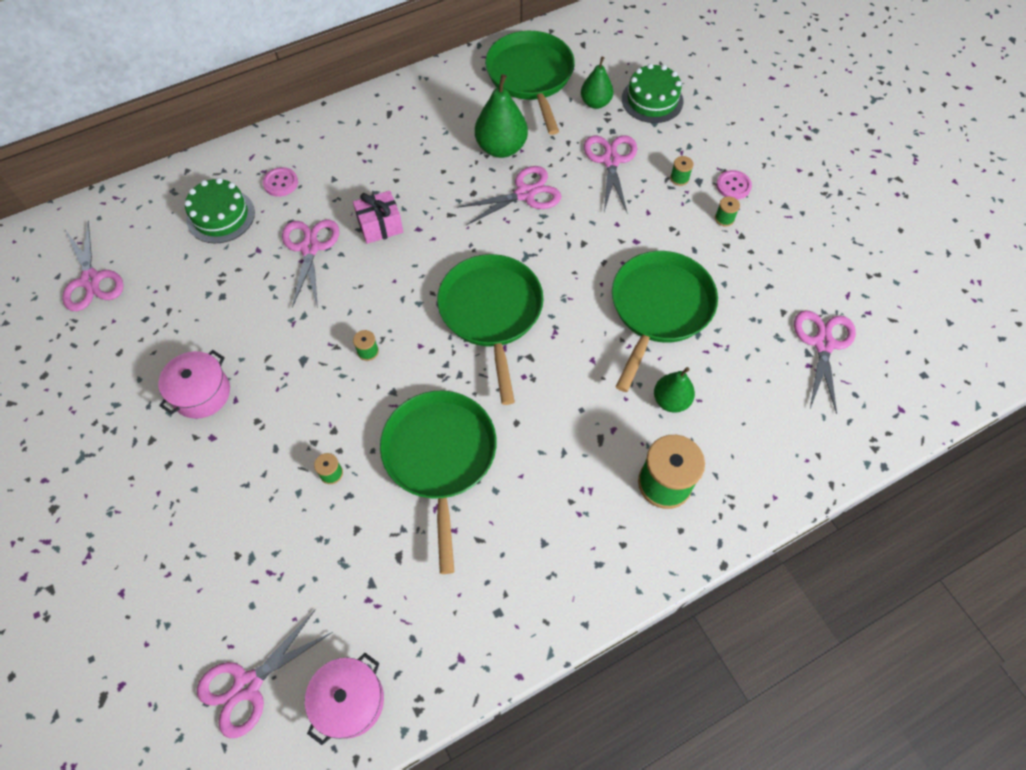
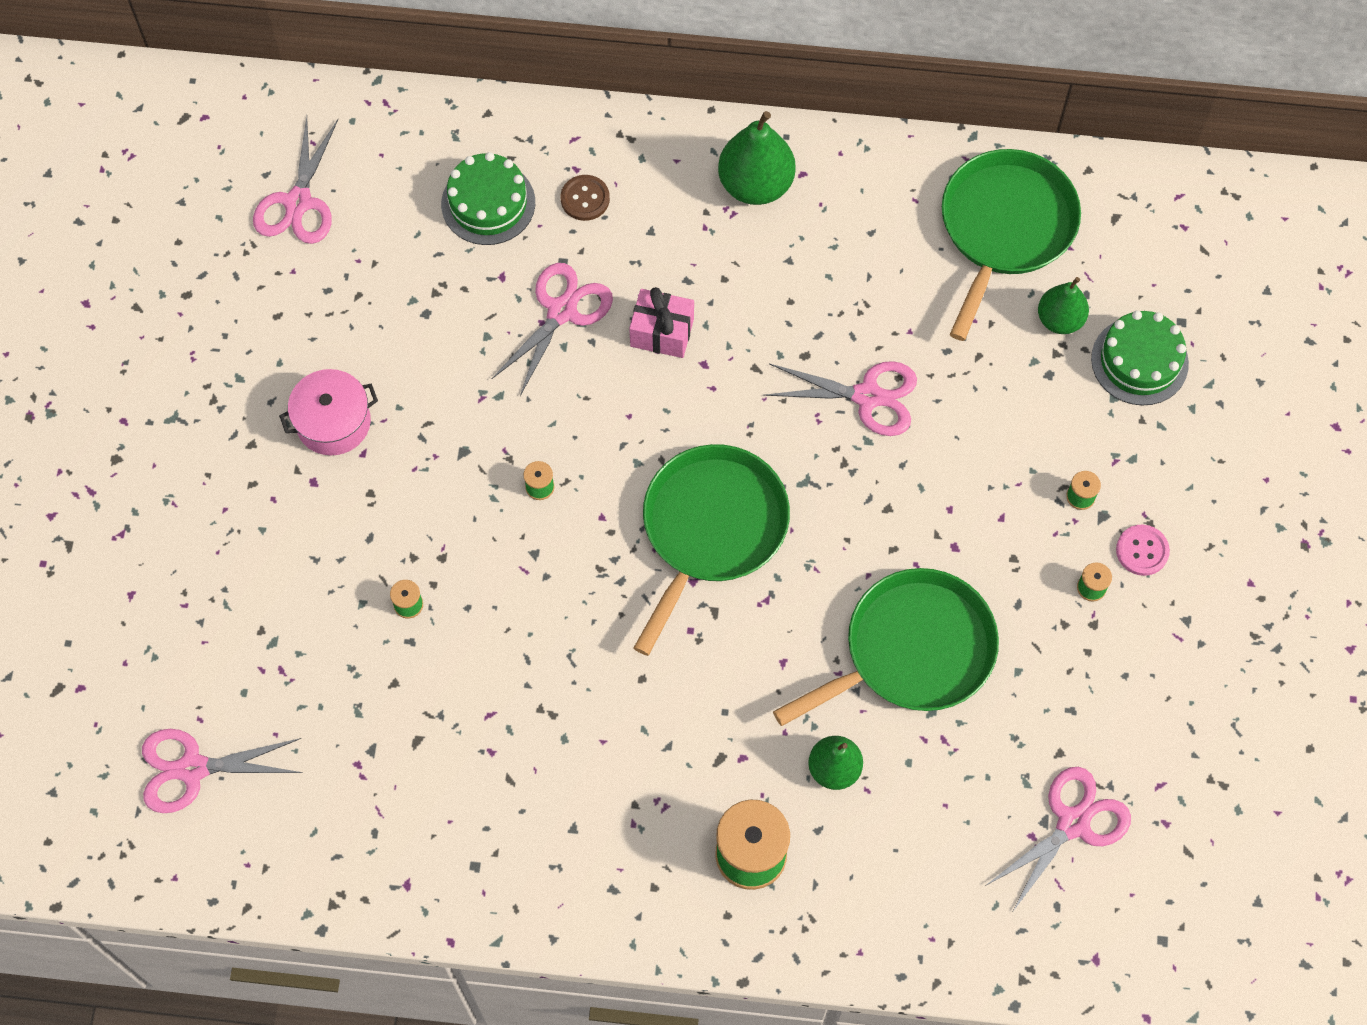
camera: 35 degrees right, 5 degrees up
pink button [263,167,298,197] -> brown button [560,175,610,221]
pink pot [305,653,384,745] -> none
green pan [380,391,497,574] -> none
green pear [475,74,528,158] -> green pear moved to [718,111,796,205]
pink scissors [584,135,637,212] -> none

